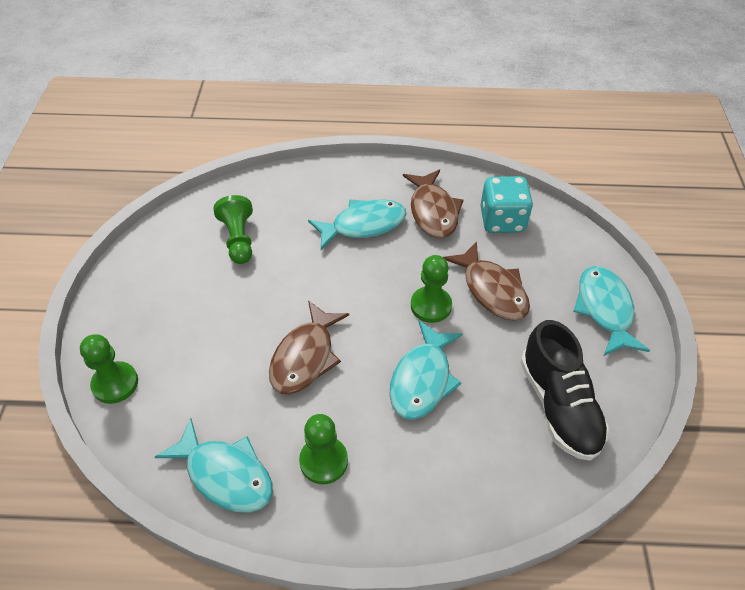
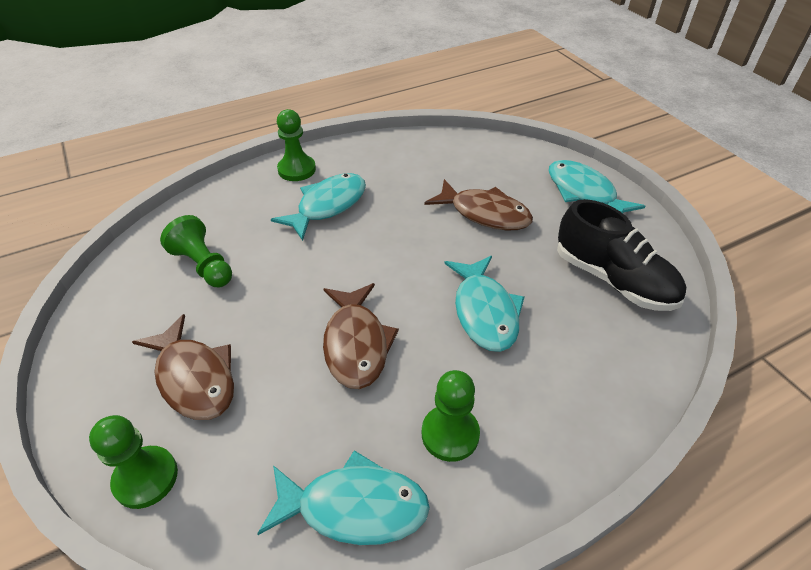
camera: 30 degrees left, 5 degrees down
brown fish [403,169,463,238] -> brown fish moved to [132,314,234,420]
green pawn [411,255,452,323] -> green pawn moved to [277,109,316,181]
turquoise dice [480,176,533,233] -> none

